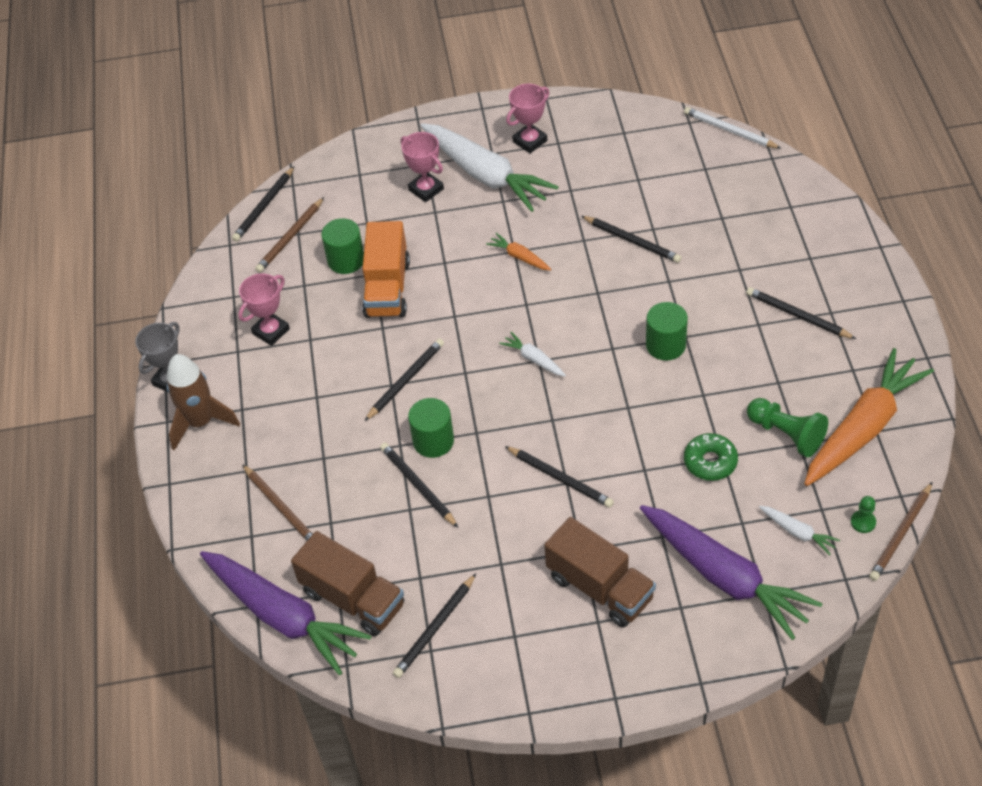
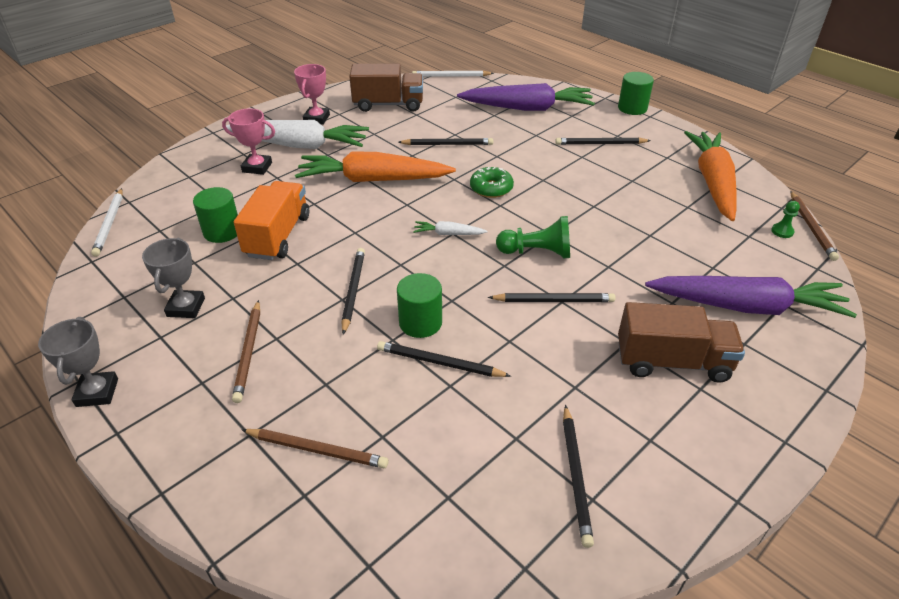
camera: 40 degrees left, 10 degrees down
brown rocket [167,354,240,451] -> none
purple carrot [200,551,371,675] -> purple carrot moved to [457,83,595,111]
black pencil [232,166,295,242] -> white pencil [91,188,123,257]
pink trophy [238,273,290,346] -> grey trophy [142,238,205,318]
brown pencil [255,197,324,273] -> brown pencil moved to [232,300,260,403]
brown truck [291,531,404,636] -> brown truck moved to [349,64,423,112]
orange truck [362,221,410,318] -> orange truck turned 135 degrees counterclockwise [234,181,309,260]
orange carrot [486,233,551,270] -> orange carrot [295,151,456,182], size x2.35
green cylinder [646,302,688,361] -> green cylinder moved to [618,72,654,115]
green donut [684,433,738,481] -> green donut moved to [470,167,514,198]
green pawn [747,398,828,457] -> green pawn moved to [496,216,570,259]
white carrot [759,506,840,555] -> none

